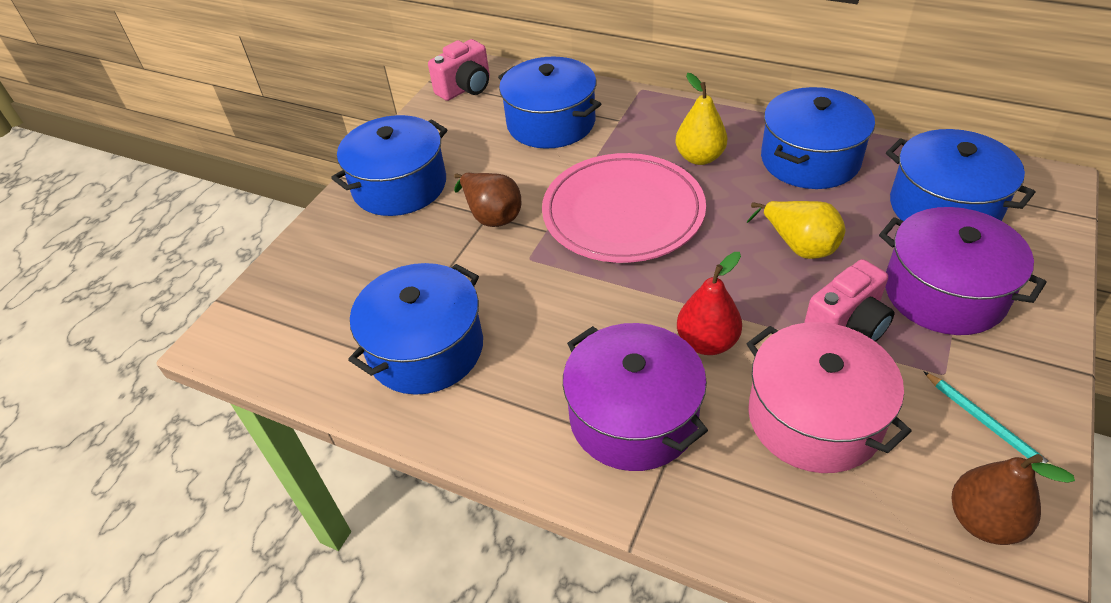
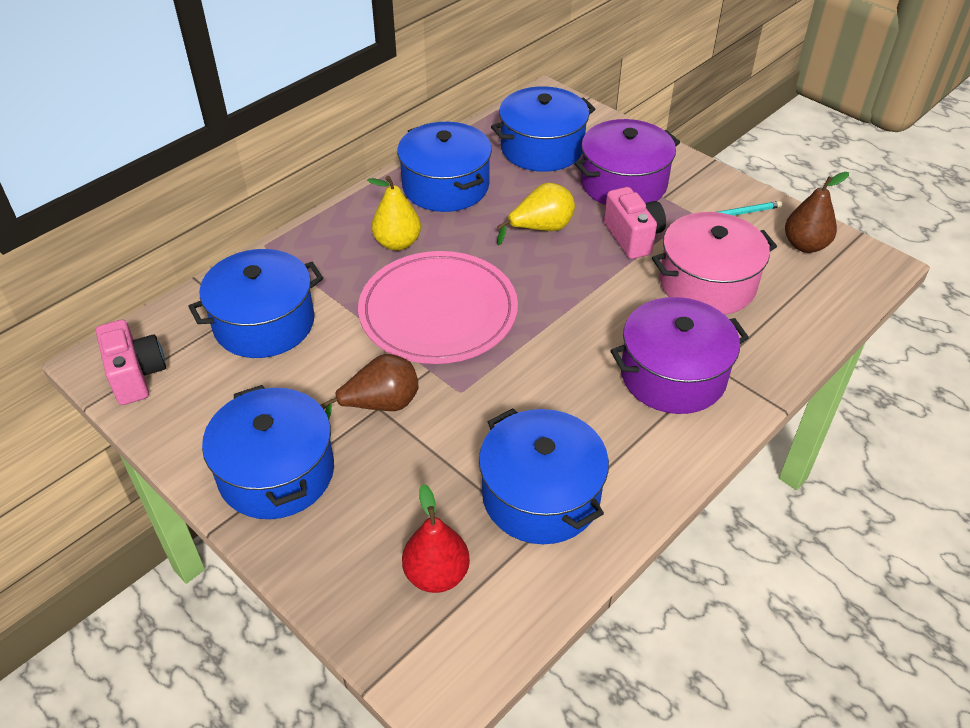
camera: 75 degrees left, 0 degrees up
red pear [677,252,742,355] -> red pear moved to [402,484,470,593]

